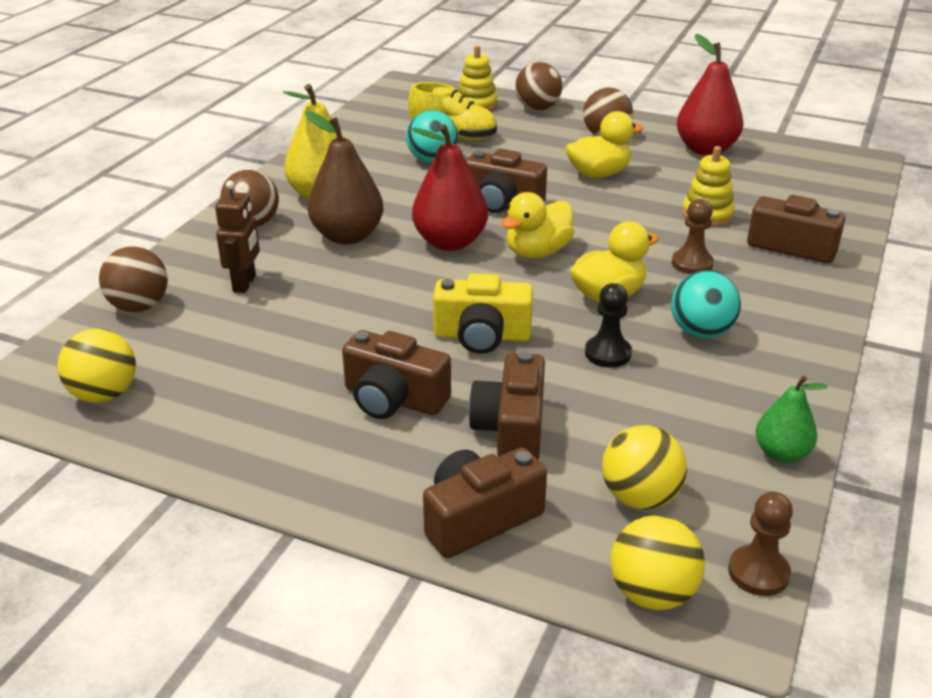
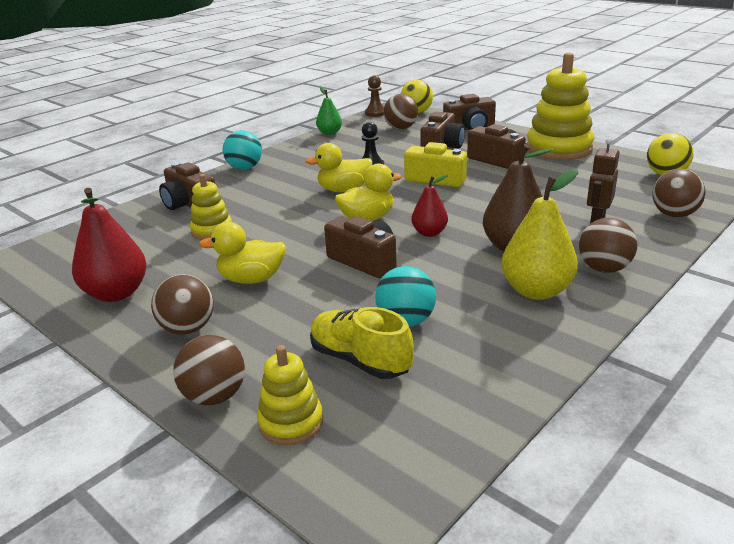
camera: 160 degrees left, 5 degrees down
red pear [411,124,488,251] -> red pear [412,175,448,237], size x0.59
yellow ball [602,425,687,510] -> brown ball [384,94,418,129]
turquoise ball [671,270,741,339] -> turquoise ball moved to [222,130,262,170]
brown pawn [672,199,714,274] -> none
none -> yellow stacking toy [527,52,594,160]

